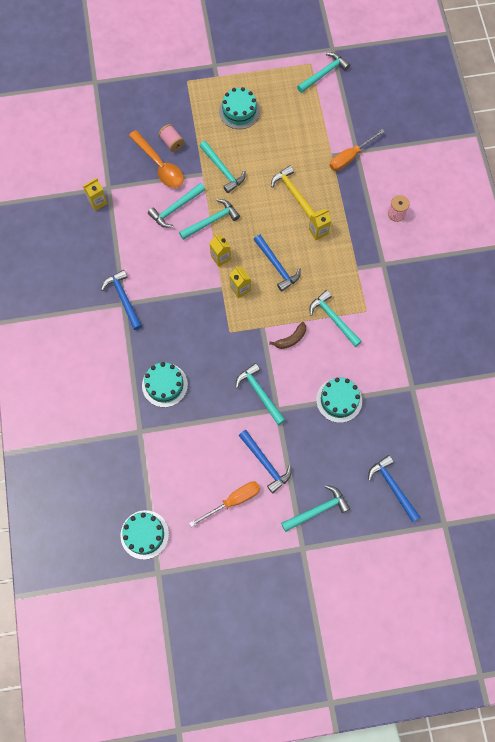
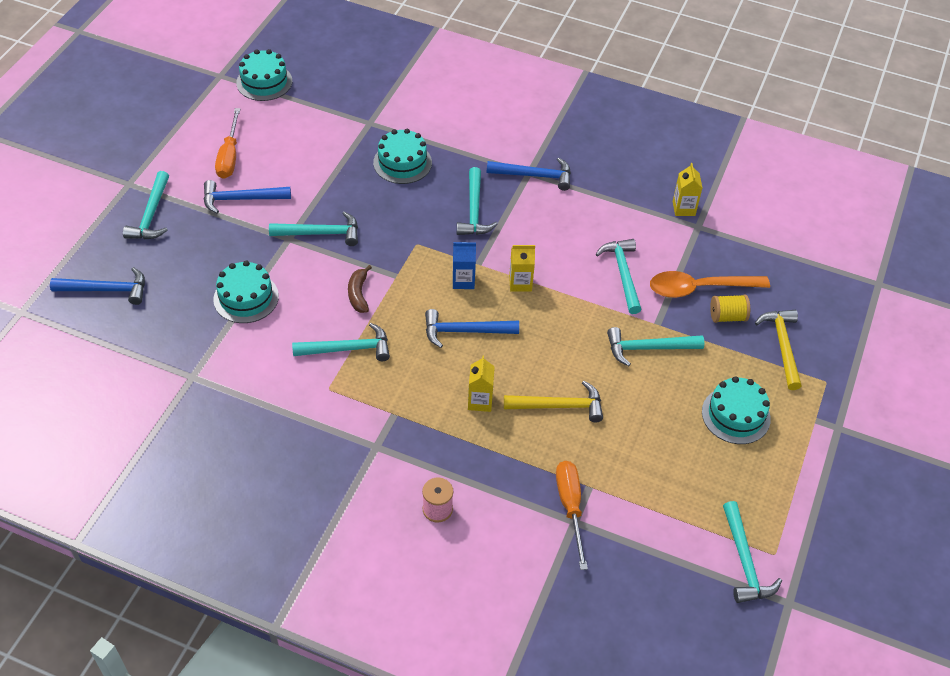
camera: 120 degrees right, 20 degrees down
pink spool [158,124,185,152] -> yellow spool [710,295,750,323]
turquoise hammer [179,199,240,240] -> turquoise hammer moved to [457,167,498,235]
yellow carton [230,266,251,298] -> blue carton [453,242,476,289]
none -> yellow hammer [755,310,802,390]

